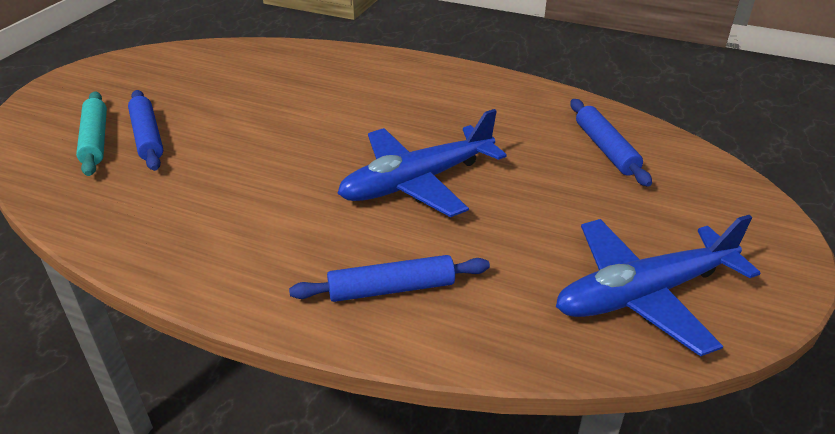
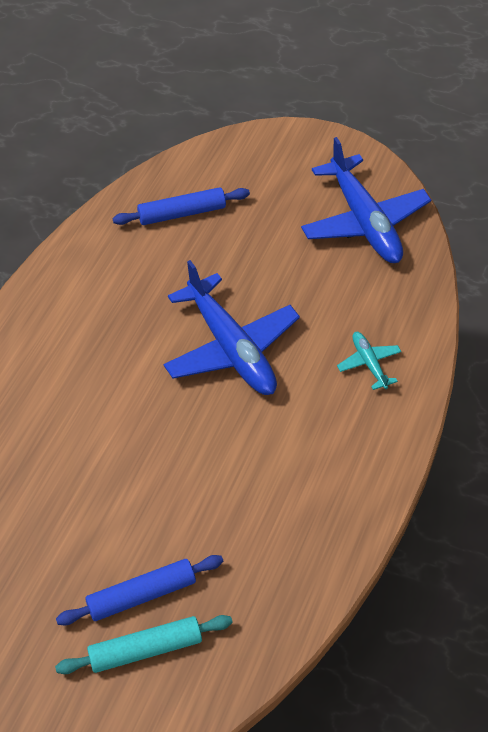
camera: 90 degrees left, 15 degrees up
blue rolling pin [289,255,490,302] -> turquoise plane [337,332,402,390]

